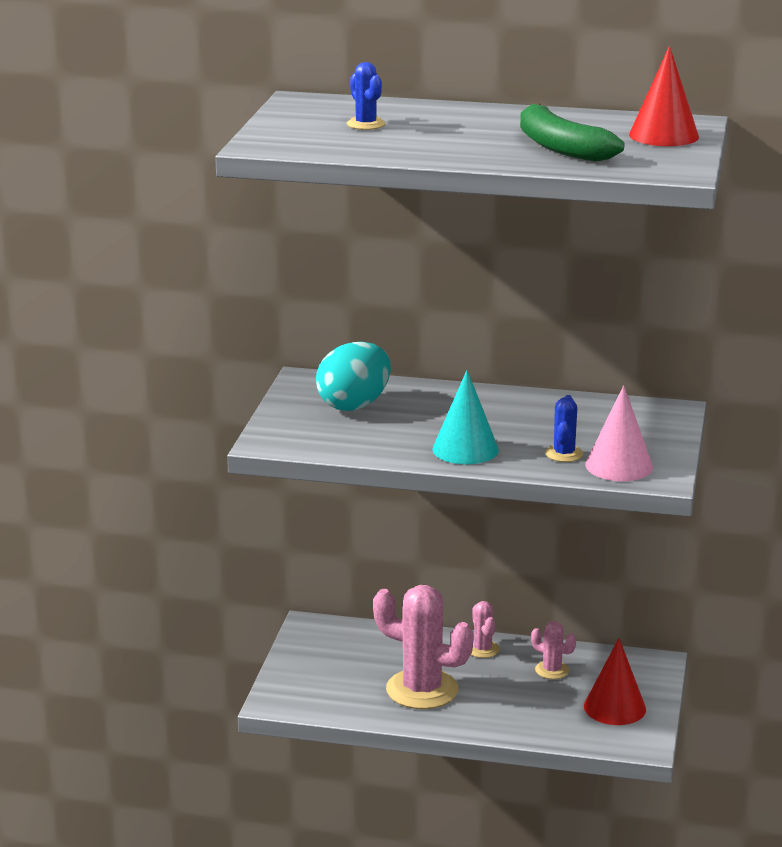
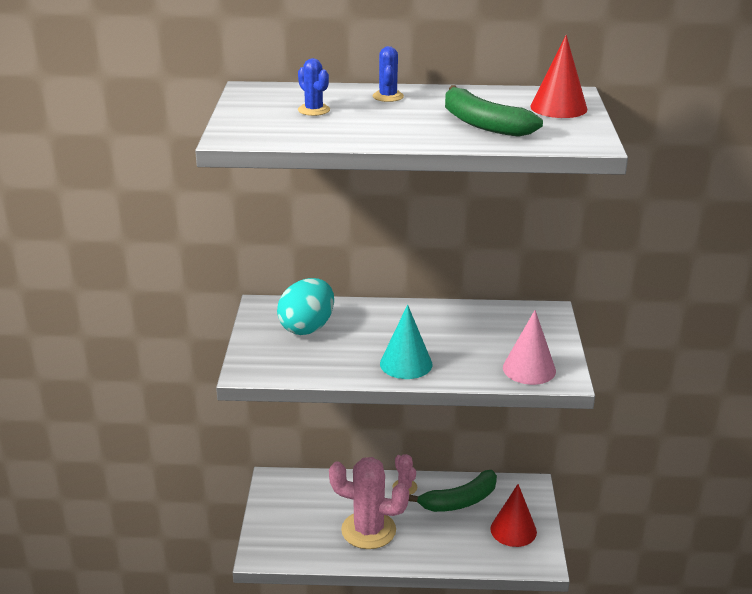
camera: 10 degrees left, 5 degrees up
pink cactus [531,621,576,679] -> green banana [409,470,497,512]
blue cactus [545,395,583,462] -> blue cactus moved to [372,46,404,102]

